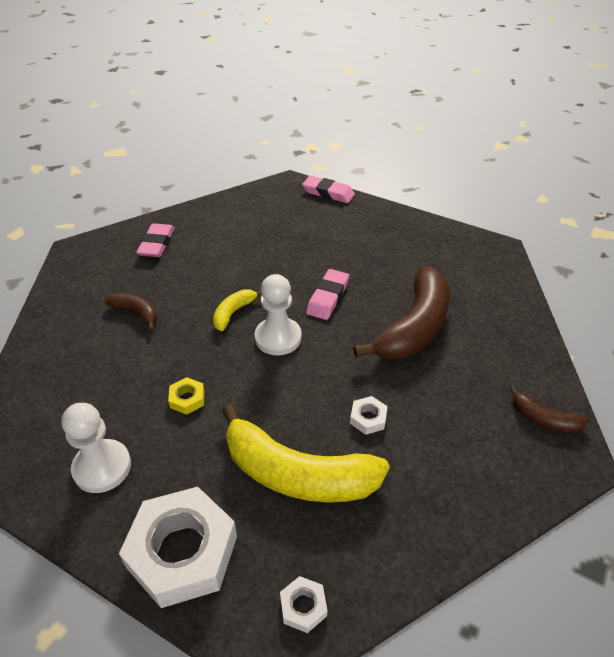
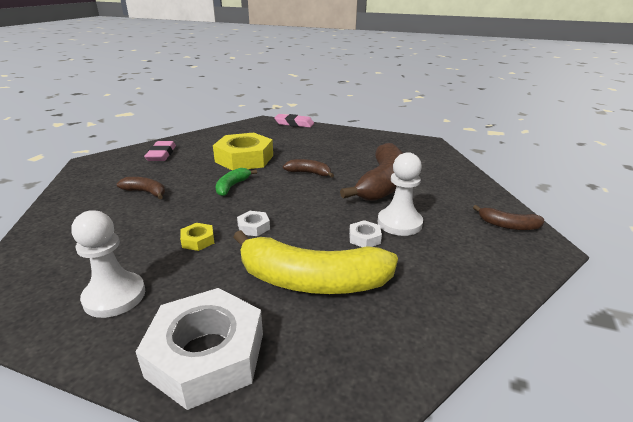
camera: 10 degrees left, 15 degrees down
yellow banana [213,289,262,331] -> green banana [216,168,257,196]
white pawn [254,274,302,355] -> white pawn moved to [378,152,423,236]
white nut [280,576,327,633] -> white nut moved to [237,211,270,236]
pink eraser [306,269,349,320] -> brown banana [283,159,334,178]
none -> yellow nut [213,133,273,170]

